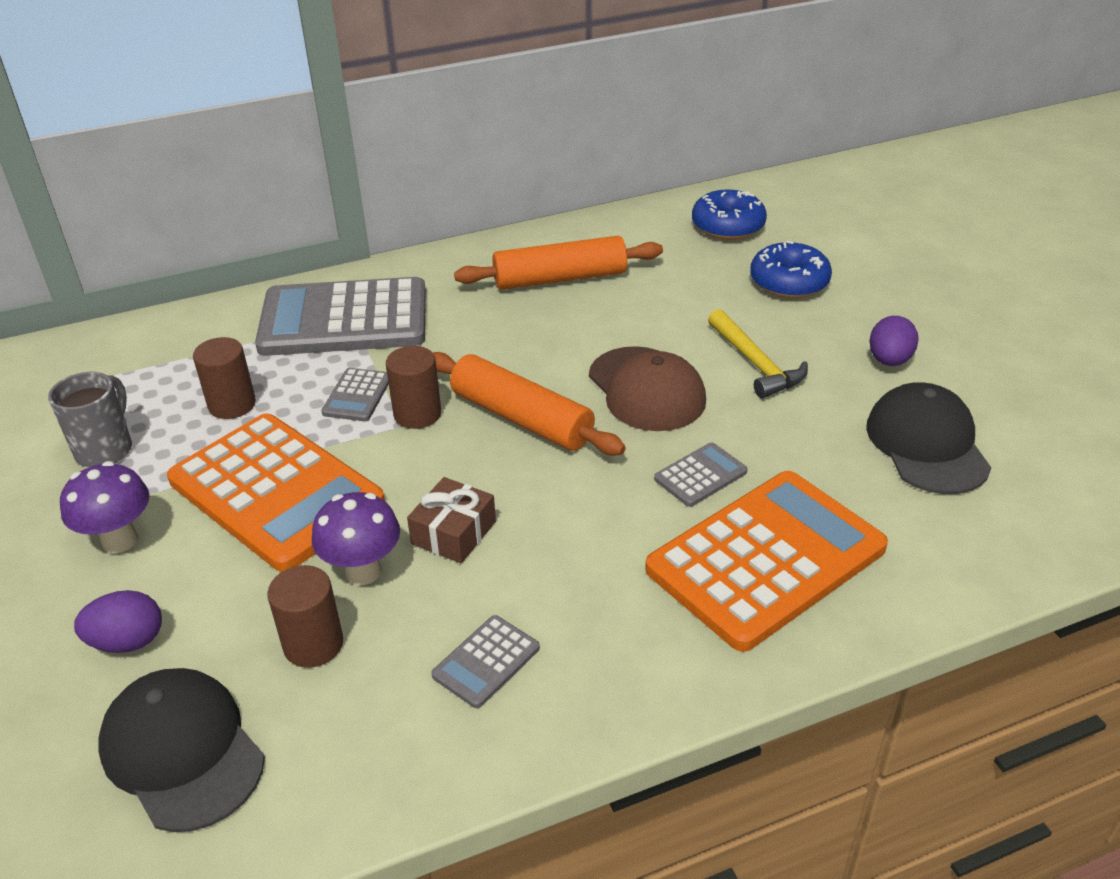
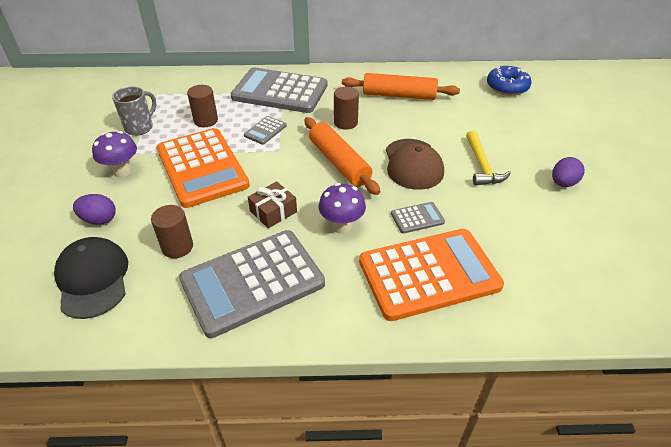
camera: 20 degrees right, 5 degrees up
purple mushroom [312,492,400,585] -> purple mushroom moved to [319,183,366,234]
brown cylinder [386,346,441,429] -> brown cylinder moved to [334,87,359,130]
grey calculator [431,615,540,708] -> grey calculator [179,230,325,338], size x2.39
blue donut [750,241,832,299] -> none
black cap [866,382,991,494] -> none

